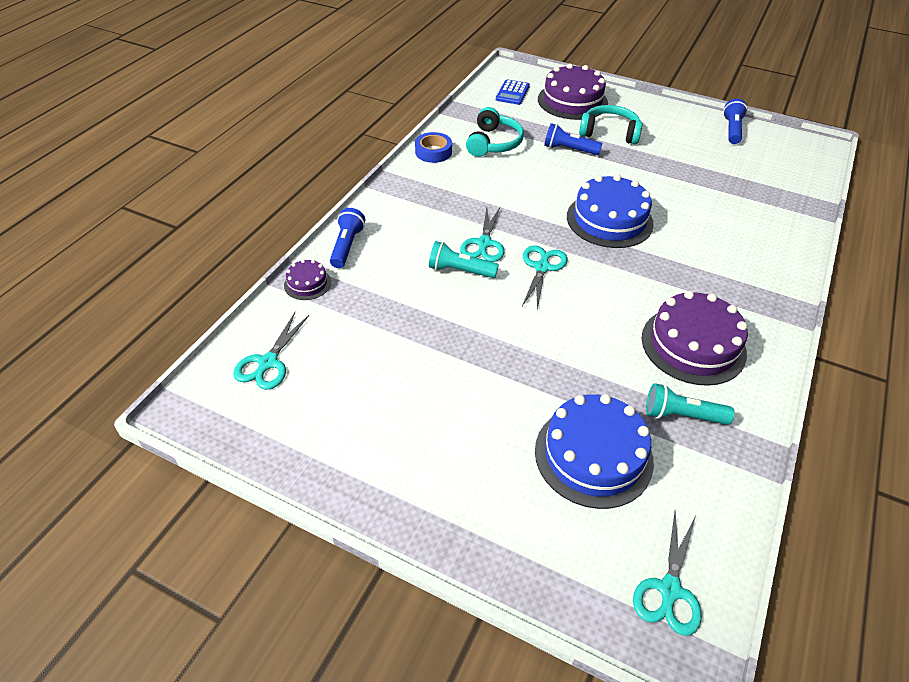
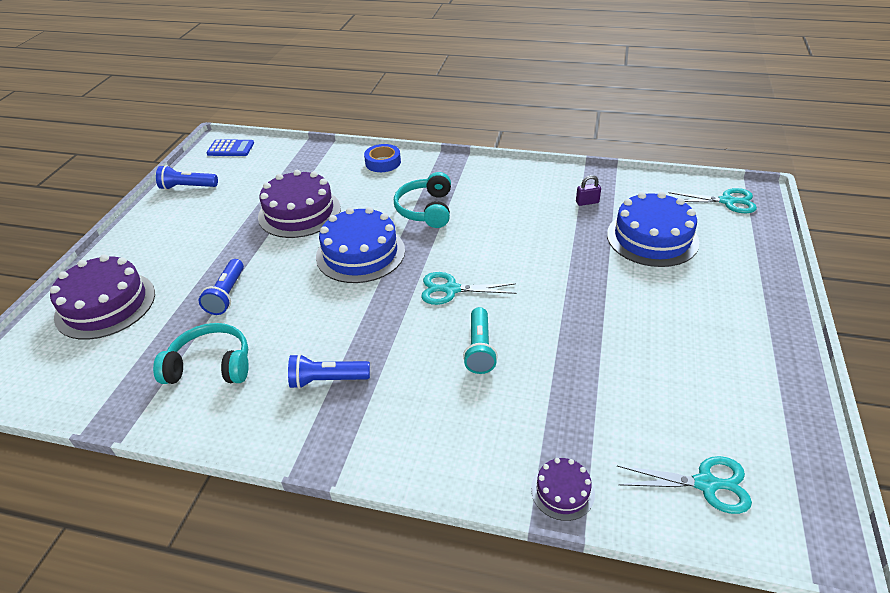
camera: 100 degrees left, 5 degrees down
blue flashlight [330,208,365,268] -> blue flashlight moved to [288,354,370,389]
blue tape [415,132,452,163] -> blue tape moved to [364,144,401,172]
turquoise scissors [460,208,504,262] -> none
blue calculator [496,80,530,105] -> blue calculator moved to [207,140,254,156]
turquoise headphones [579,105,643,144] -> turquoise headphones moved to [394,172,451,228]
purple cake [642,291,748,386] -> purple cake moved to [258,170,341,238]
turquoise flashlight [646,383,735,425] -> purple padlock [576,175,601,206]

